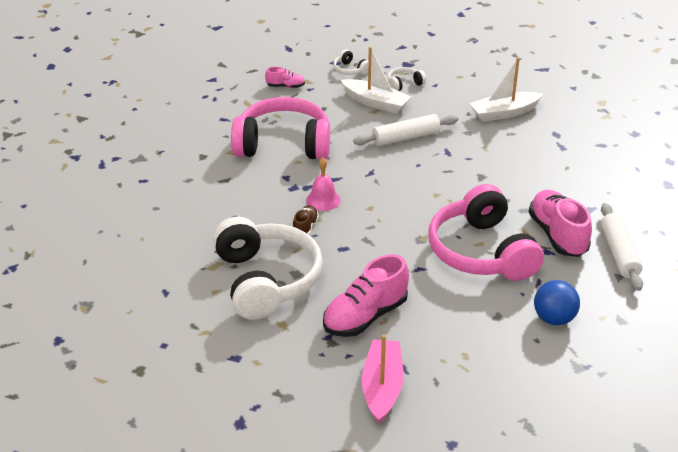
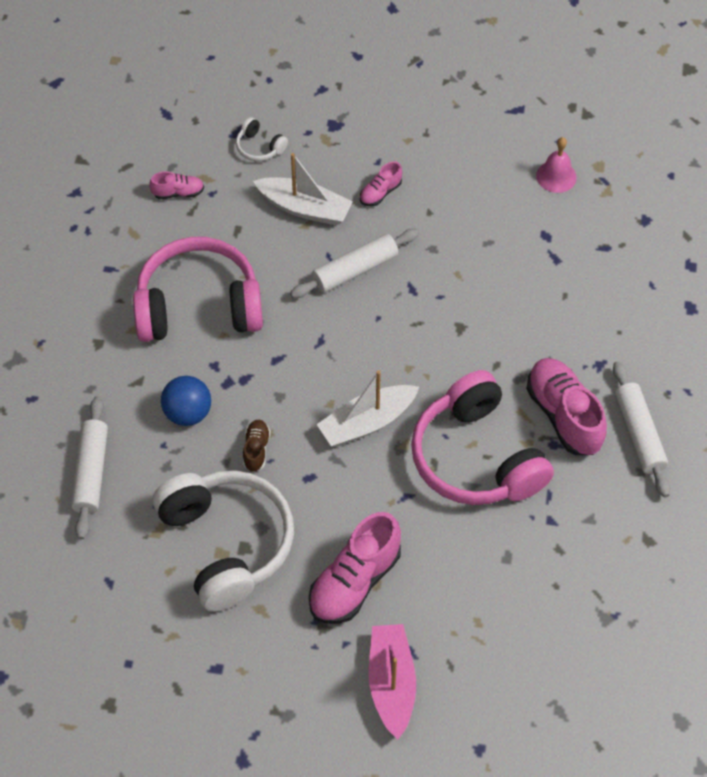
camera: 10 degrees left, 20 degrees up
pink bell [306,157,341,211] -> pink bell moved to [536,137,577,193]
white headphones [388,67,426,91] -> none
white boat [469,57,543,122] -> white boat moved to [317,370,419,447]
blue ball [534,280,580,325] -> blue ball moved to [161,376,211,426]
none -> white rolling pin [71,396,108,539]
none -> pink shoe [360,161,402,206]

